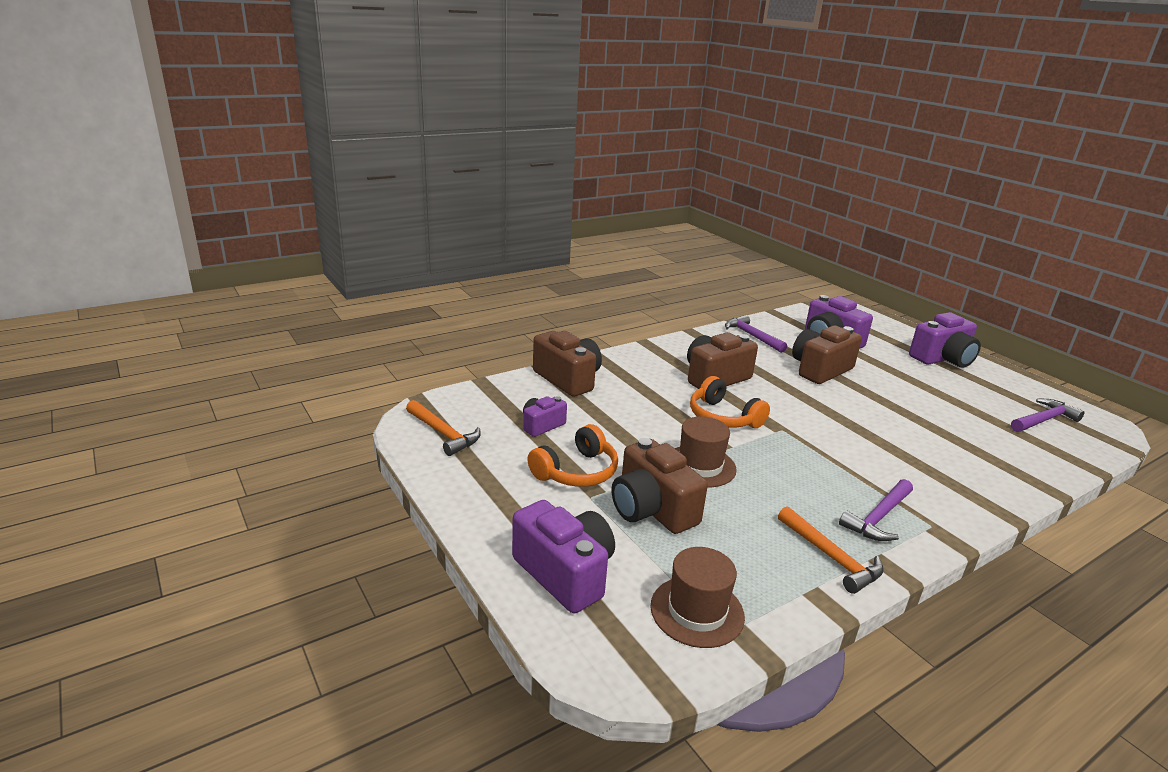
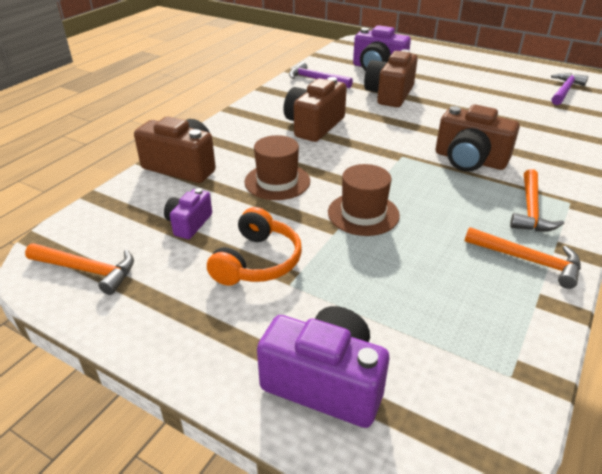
camera: 25 degrees left, 10 degrees up
brown camera [611,438,708,534] -> brown camera moved to [436,104,520,172]
brown hat [651,547,745,648] -> brown hat moved to [244,135,310,200]
orange headphones [690,376,770,428] -> none
purple hammer [839,479,913,541] -> orange hammer [510,169,564,231]
purple camera [909,312,981,368] -> none

